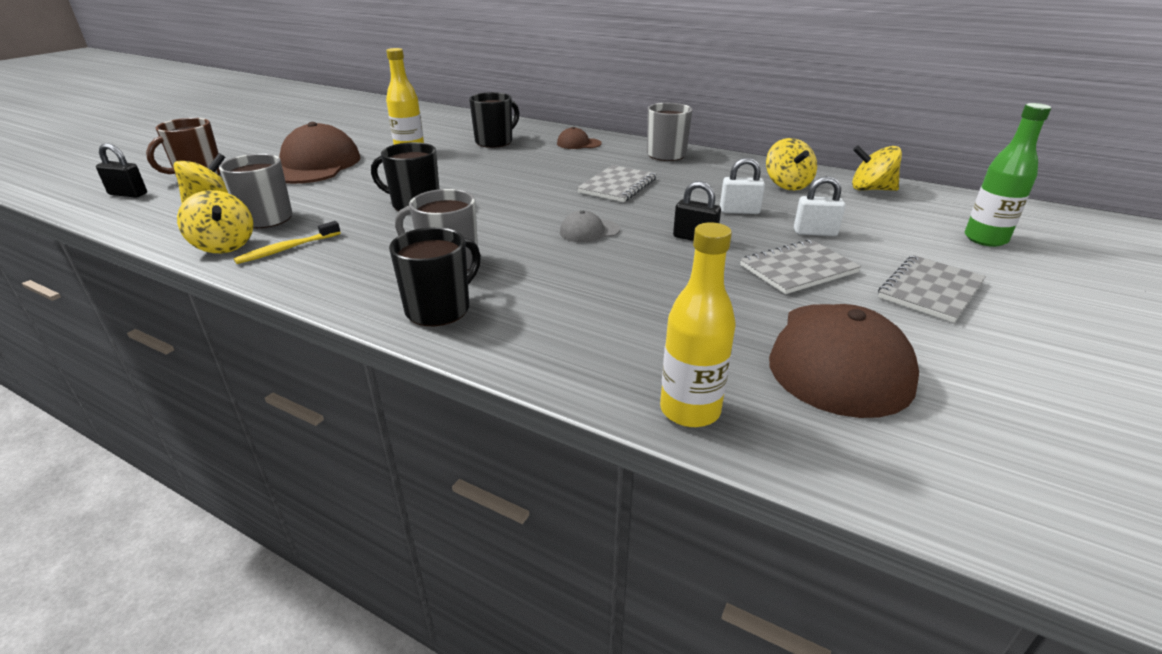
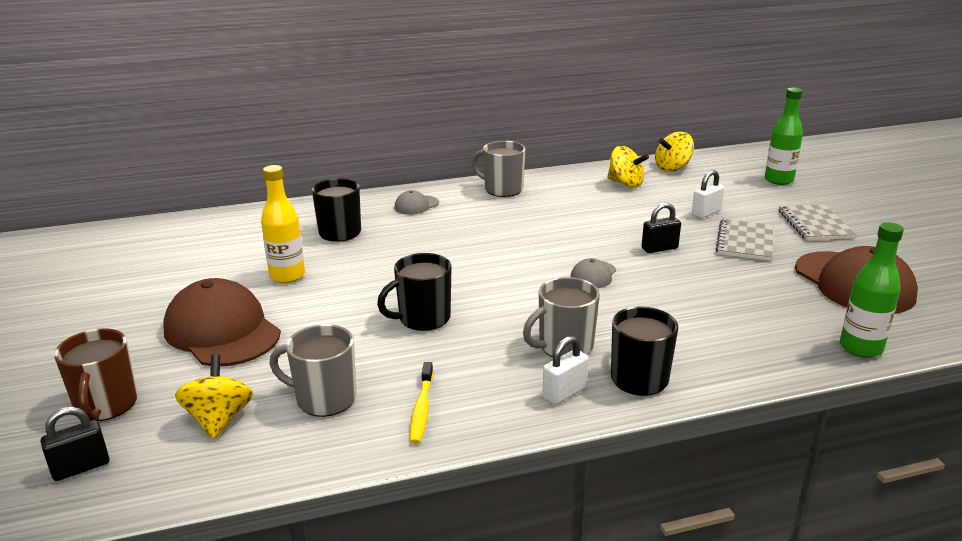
camera: 45 degrees left, 5 degrees down
yellow spinning top [177,190,253,253] -> none
brown cap [557,127,602,149] -> grey cap [394,191,439,215]
grey notebook [577,165,657,202] -> none
yellow bottle [660,222,736,427] -> green bottle [840,222,904,358]
white padlock [720,158,765,214] -> white padlock moved to [542,336,589,405]

